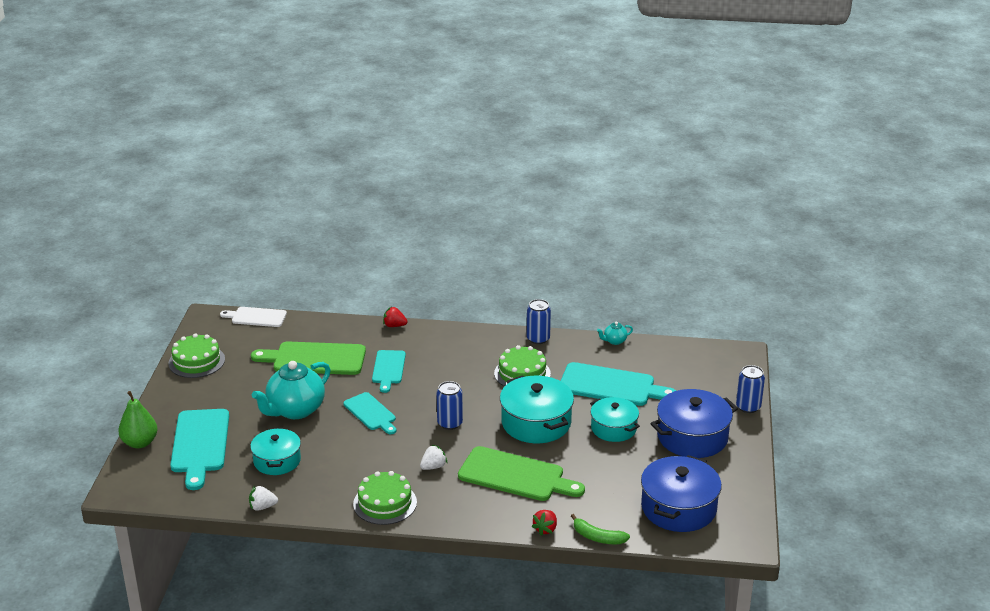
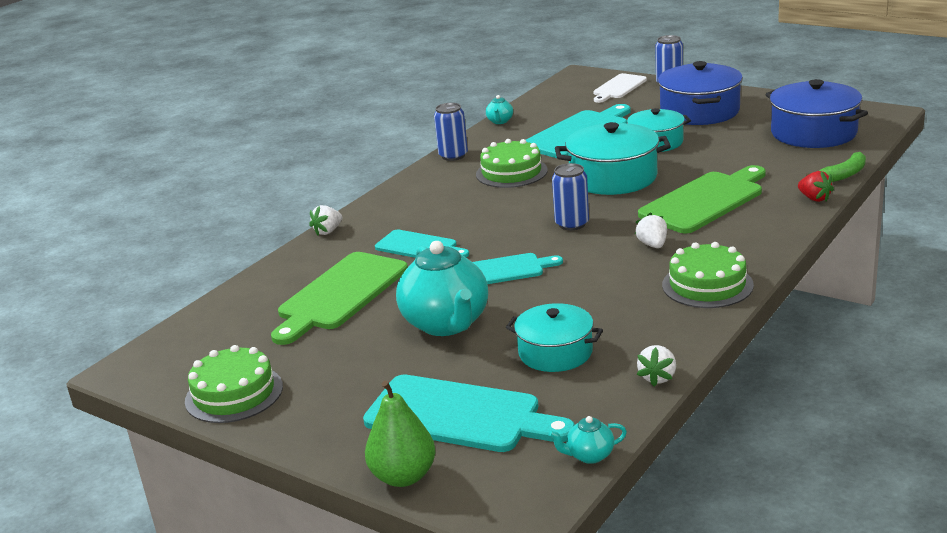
camera: 60 degrees left, 5 degrees down
white cutting board [220,307,287,327] -> white cutting board moved to [593,73,647,103]
red strawberry [383,307,408,327] -> white strawberry [309,205,342,235]
none -> turquoise teapot [549,416,627,464]

